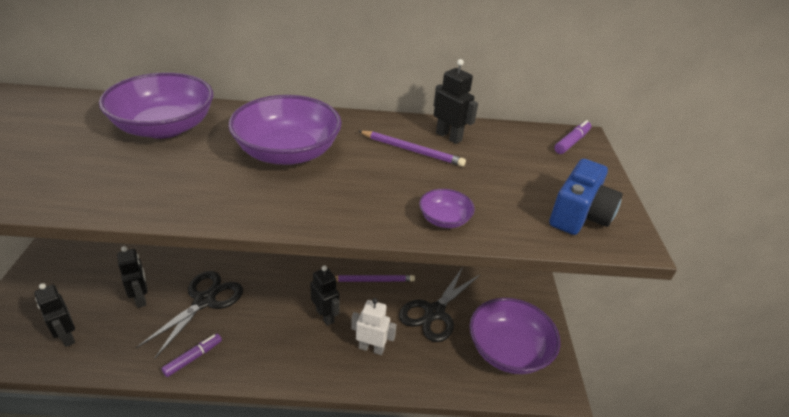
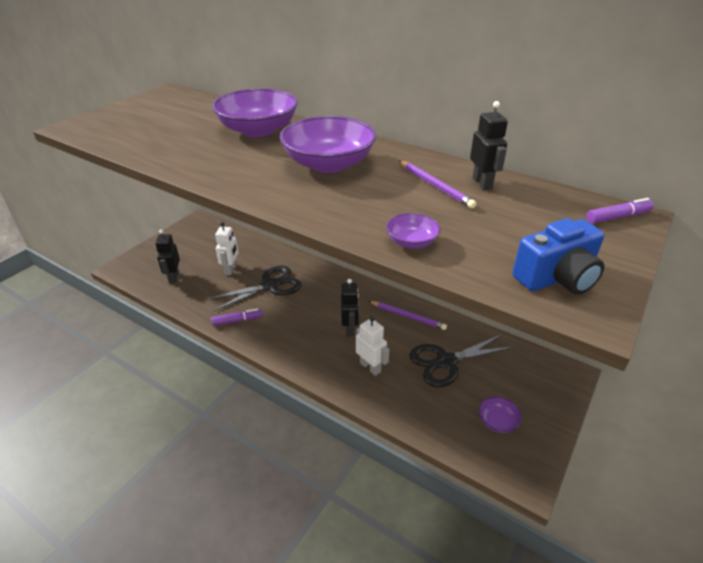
camera: 35 degrees right, 0 degrees up
black robot [117,246,148,308] -> white robot [215,222,238,275]
purple bowl [469,298,560,374] -> purple bowl [479,396,522,433], size x0.45

